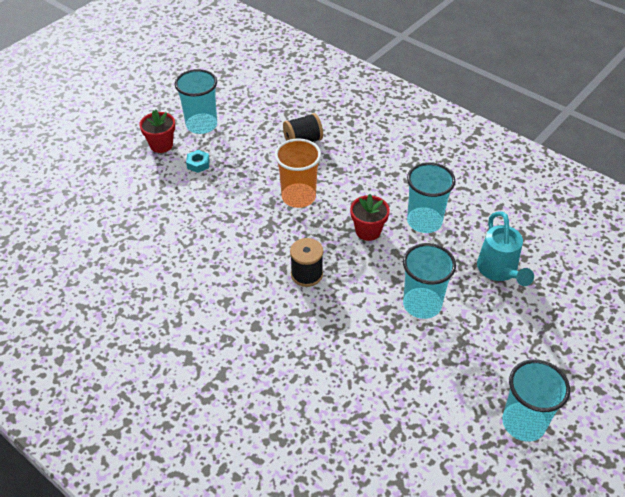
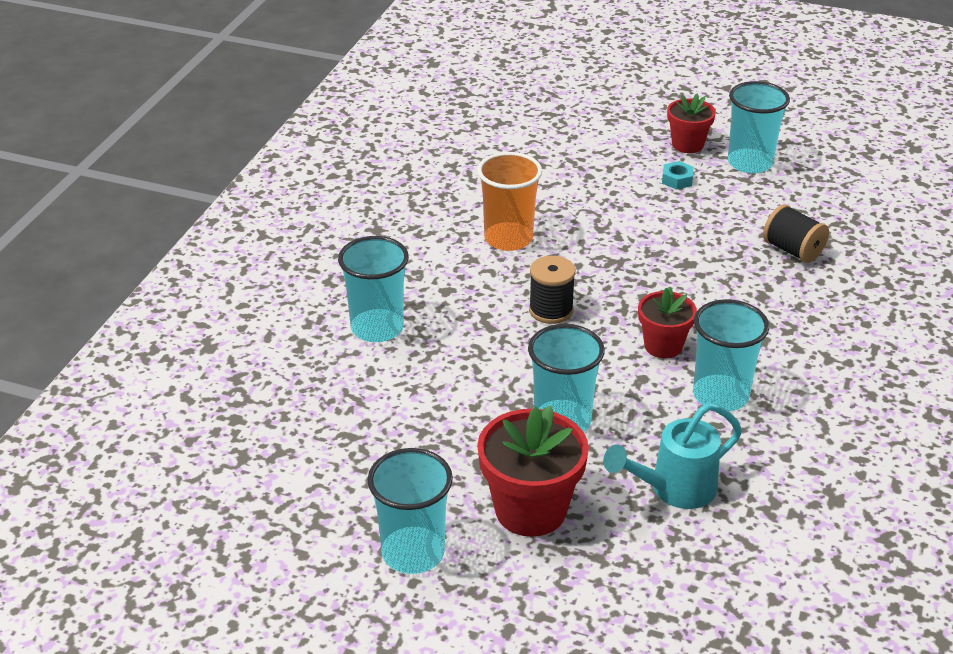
camera: 70 degrees right, 10 degrees down
orange cup [275,138,321,208] -> orange cup moved to [477,152,542,251]
none -> turquoise cup [338,236,409,342]
none -> red flower pot [477,406,589,537]

